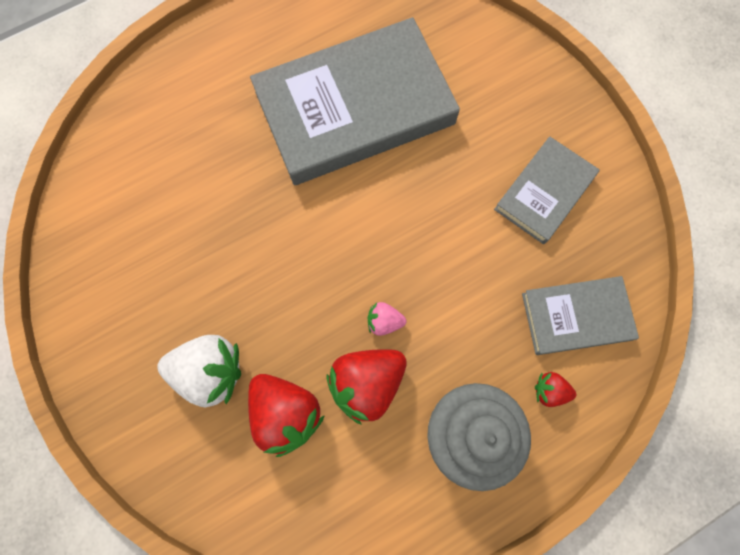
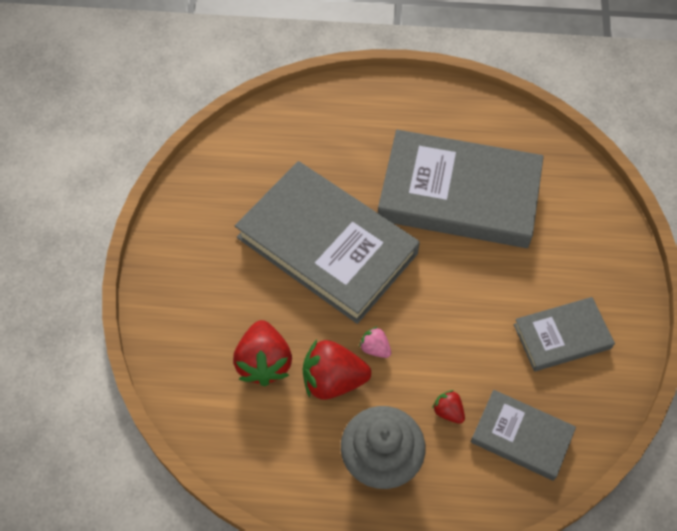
camera: 35 degrees right, 15 degrees down
white strawberry [157,335,241,407] -> none
red strawberry [535,372,576,407] -> red strawberry moved to [432,390,465,424]
none -> grey book [235,161,420,324]

